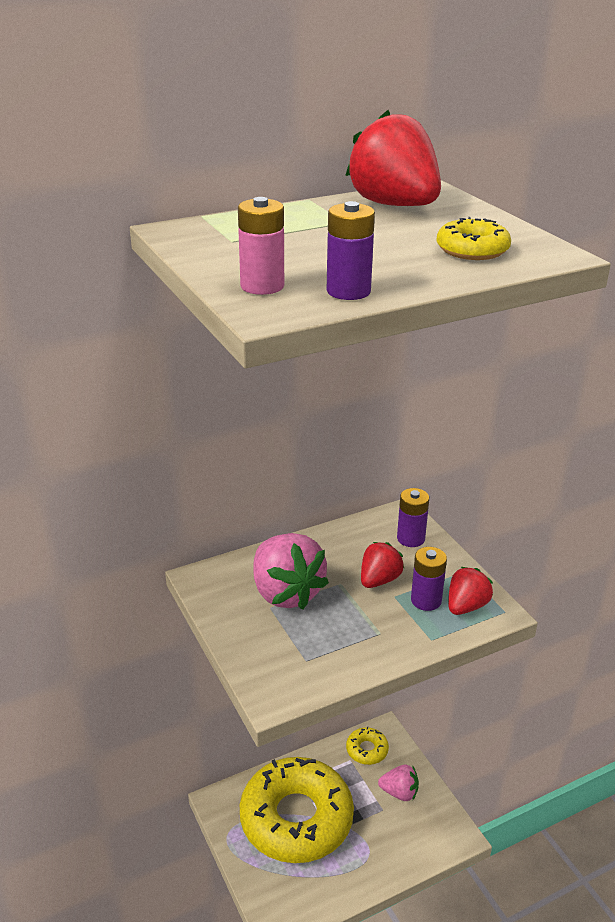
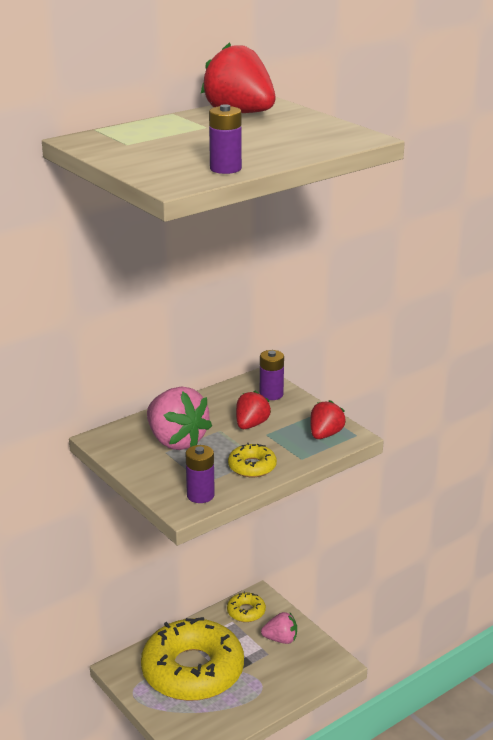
camera: 10 degrees left, 5 degrees down
pink battery [238,197,284,295] -> none
purple battery [411,547,447,611] -> purple battery moved to [186,445,215,503]
yellow donut [436,217,511,260] -> yellow donut moved to [228,443,277,477]

